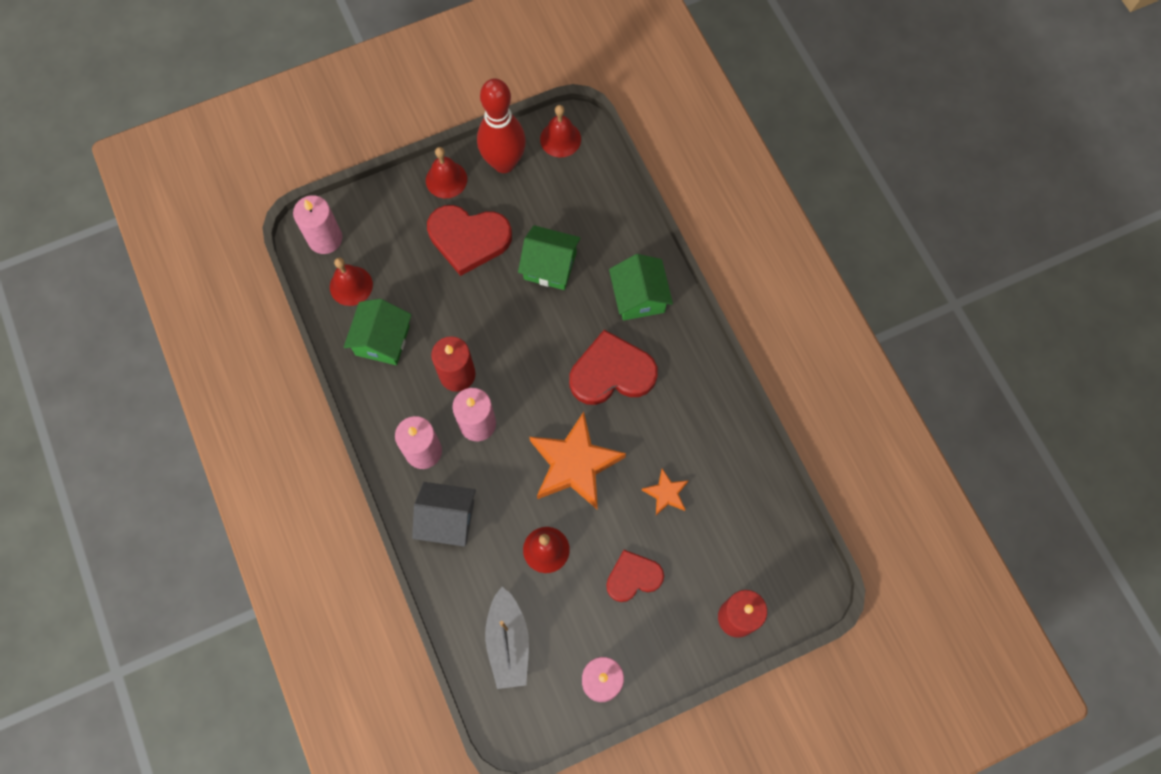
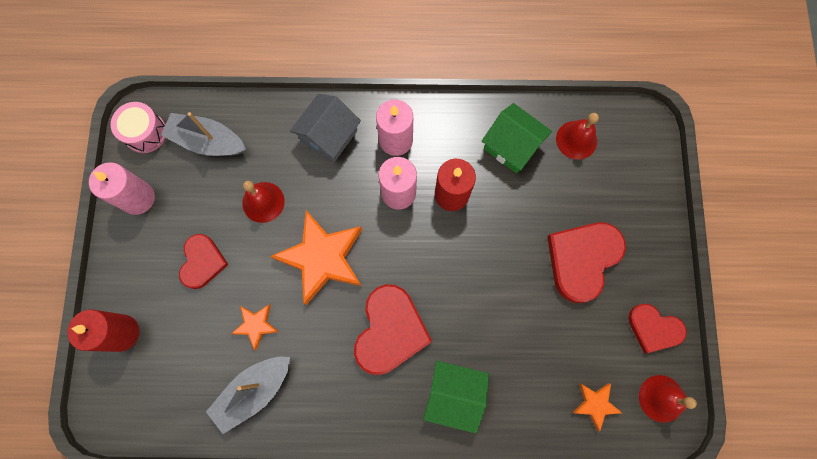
camera: 115 degrees right, 5 degrees up
pink candle [293,195,342,254] -> none
red bell [426,147,467,198] -> none
red bowling pin [477,78,526,173] -> red heart [628,304,687,353]
green house [518,225,581,290] -> none
none -> pink drum [111,102,166,153]
none -> grey boat [206,357,290,434]
none -> orange star [572,384,622,432]

